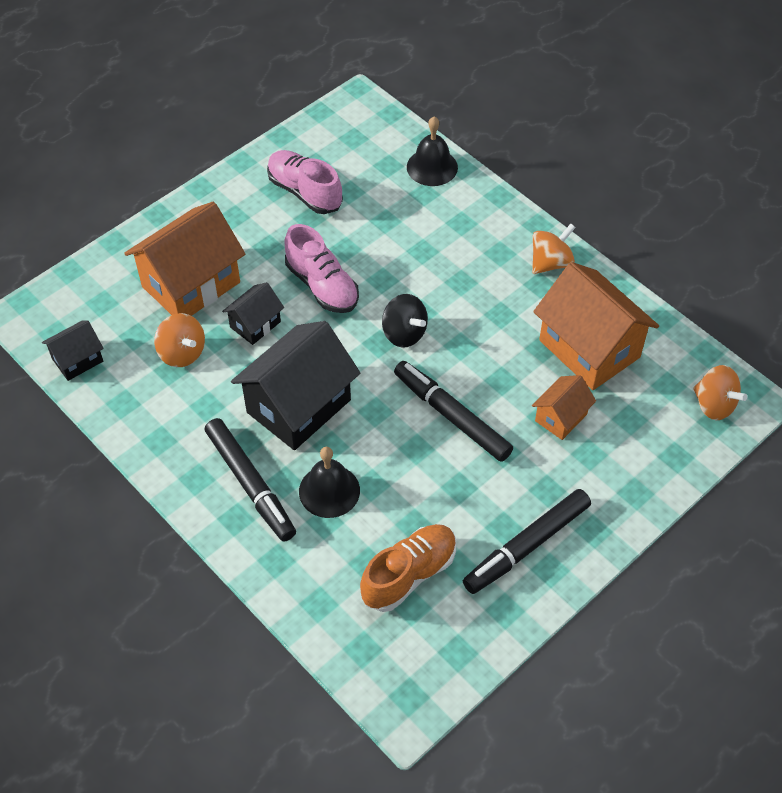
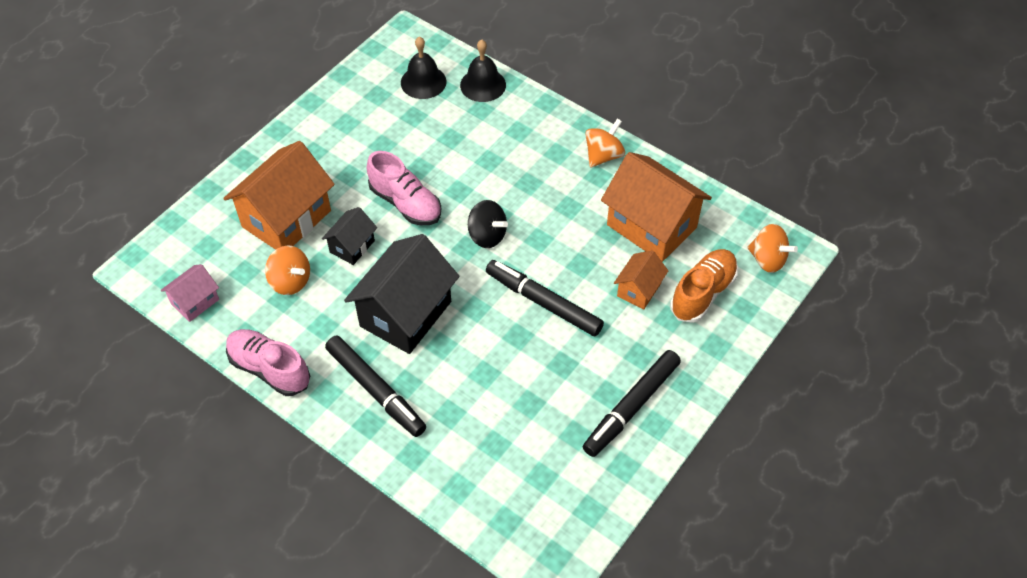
camera: 10 degrees left, 0 degrees up
black house [42,321,104,381] -> pink house [161,264,219,322]
pink shoe [267,150,343,214] -> pink shoe moved to [226,329,310,396]
black bell [299,447,360,518] -> black bell moved to [401,36,447,99]
orange shoe [360,524,456,612] -> orange shoe moved to [670,249,738,323]

